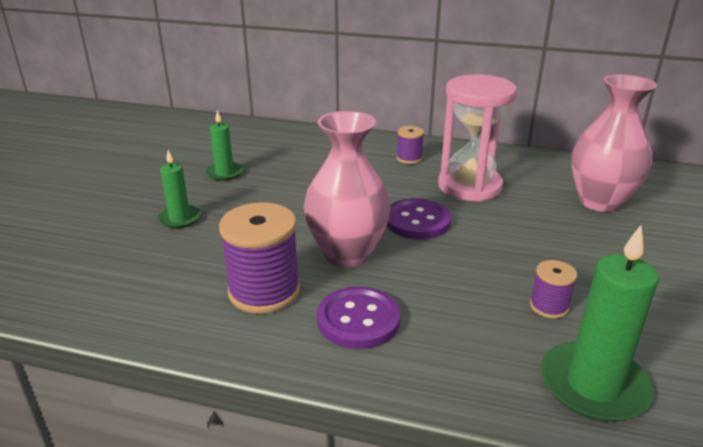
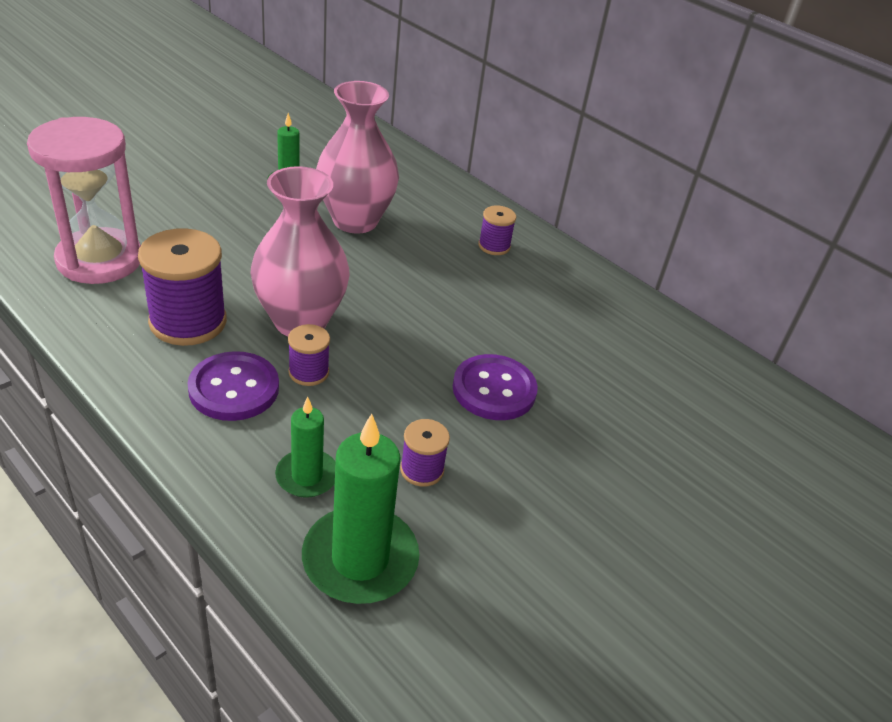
camera: 25 degrees right, 10 degrees up
green candle [158,150,201,229] -> green candle moved to [275,397,335,498]
purple button [387,198,451,239] -> purple button moved to [453,354,538,420]
pink hourglass [438,74,517,202] -> pink hourglass moved to [27,117,141,284]
pink vase [571,74,657,212] -> pink vase moved to [316,81,399,234]
none -> purple spool [288,324,330,386]

